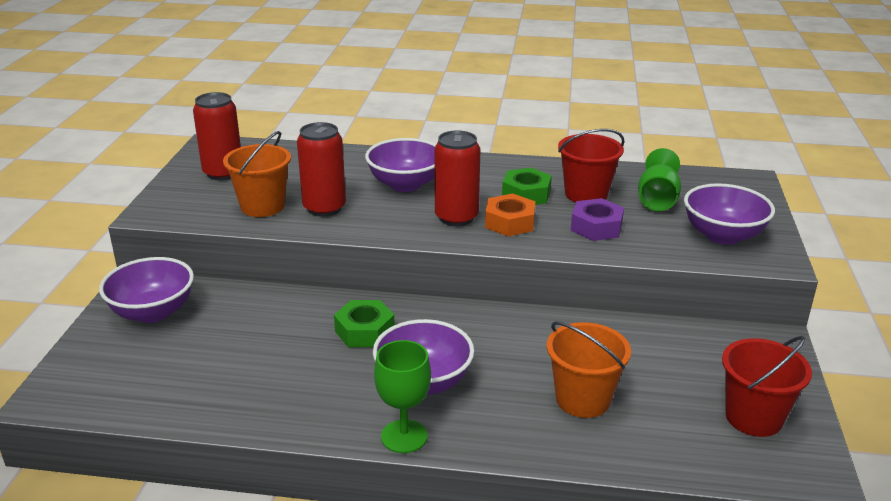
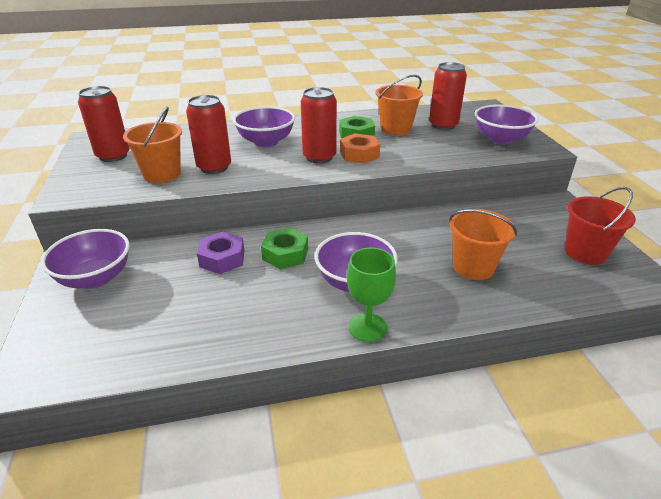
camera: 20 degrees left, 5 degrees up
red bucket [558,129,624,202] -> orange bucket [375,75,423,135]
purple nut [571,198,624,241] -> purple nut moved to [197,232,244,274]
green goblet [638,148,681,211] -> red can [429,62,467,130]

